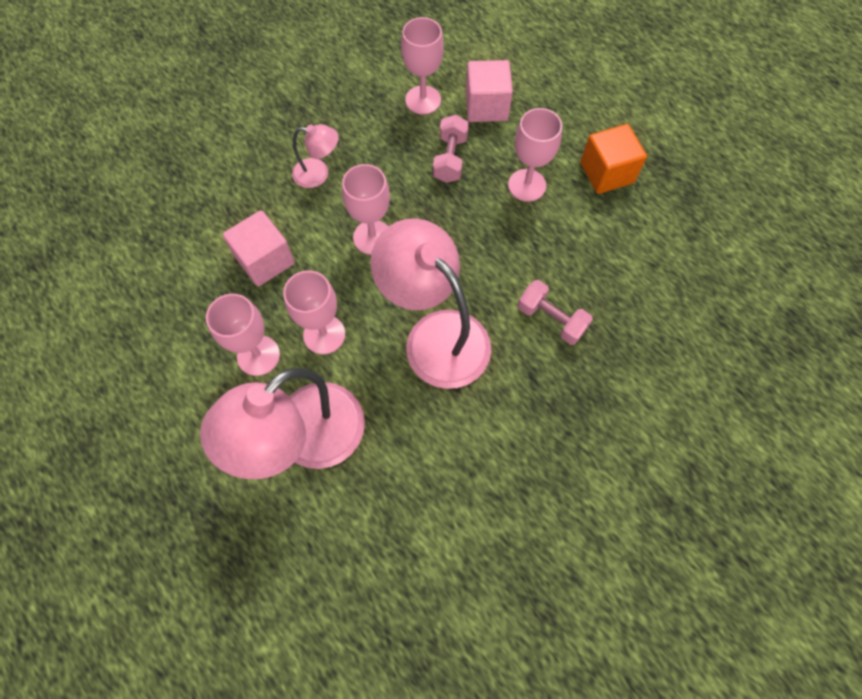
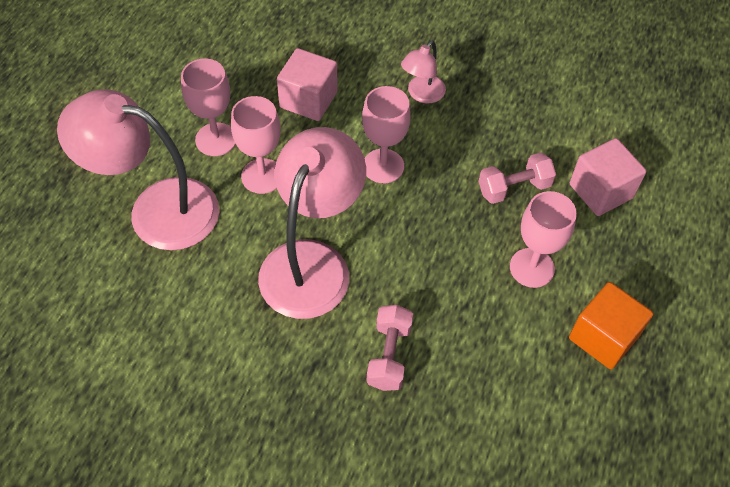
camera: 60 degrees right, 10 degrees down
pink lamp [292,124,339,188] -> pink lamp turned 60 degrees clockwise [401,40,446,103]
pink goblet [401,17,444,115] -> none

